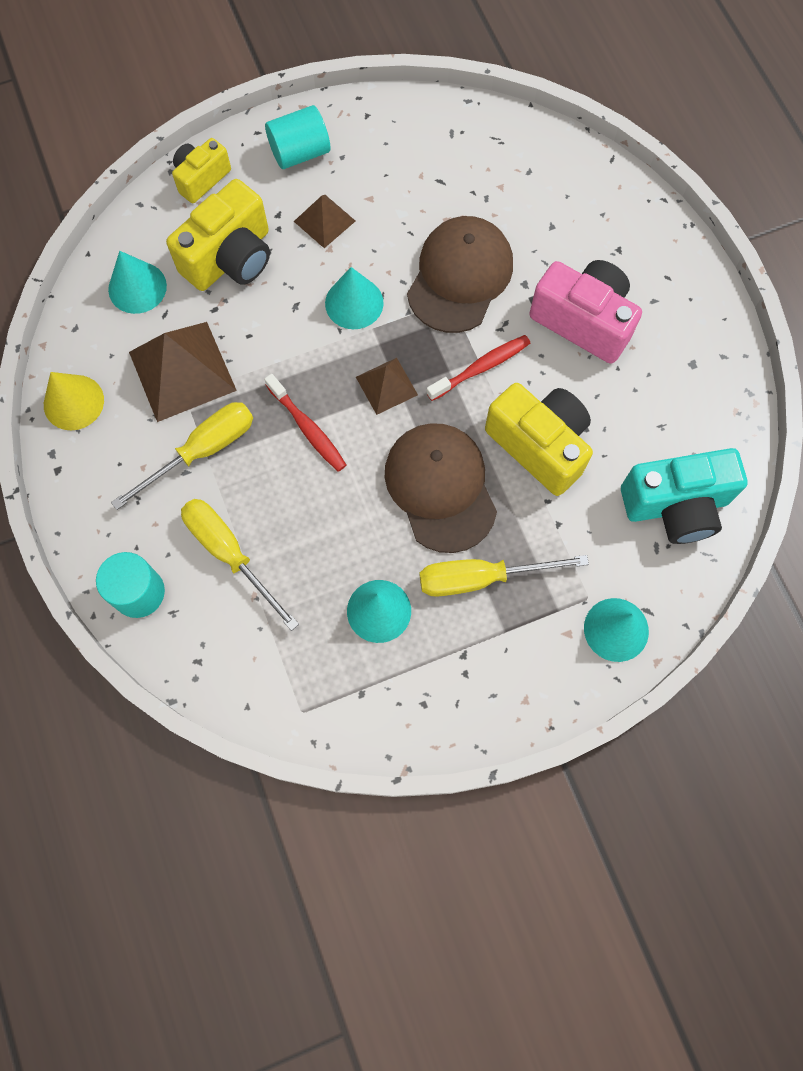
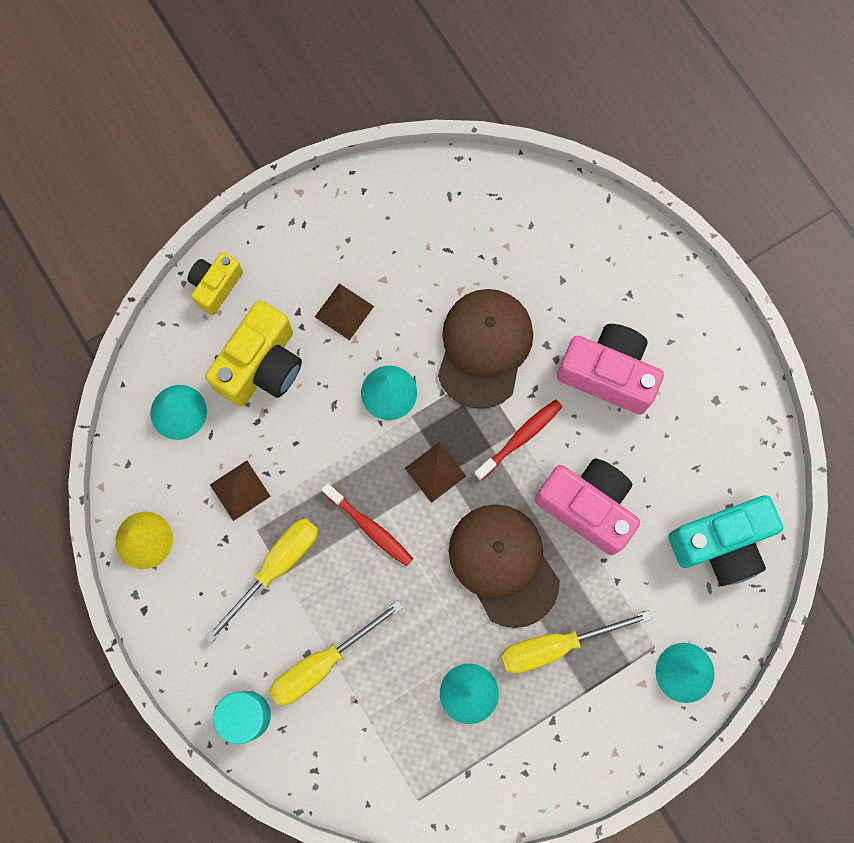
camera: 10 degrees left, 5 degrees up
brown pyramid [129,322,237,422] -> brown pyramid [210,461,271,521], size x0.55
yellow screwdriver [181,499,299,631] -> yellow screwdriver turned 75 degrees counterclockwise [269,600,403,706]
turquoise cylinder [265,105,330,169] -> none
yellow camera [485,383,593,496] -> pink camera [535,459,640,555]

